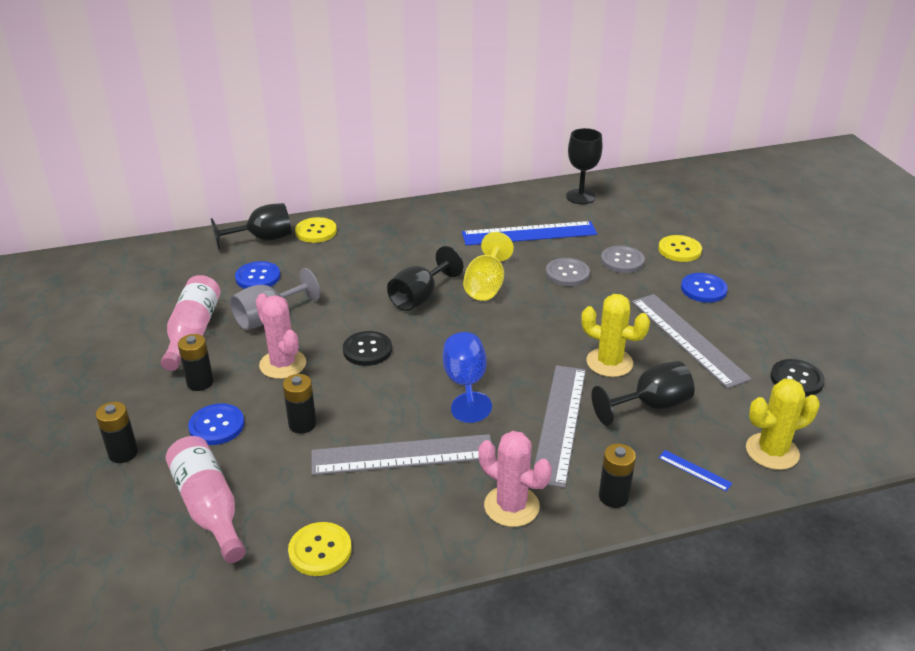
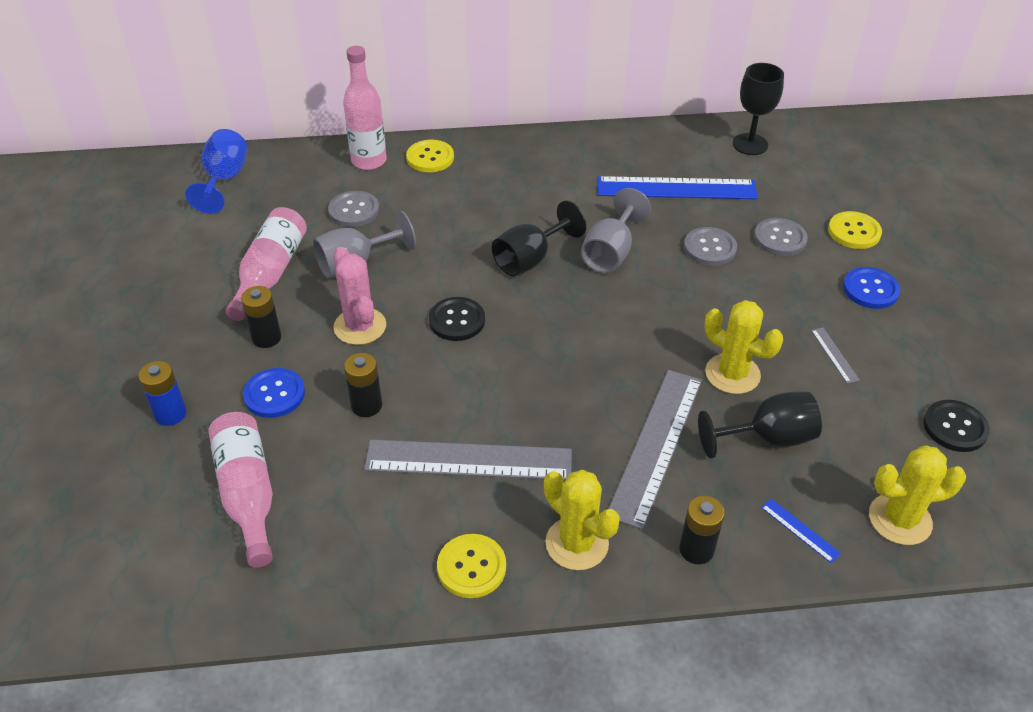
camera: 10 degrees right, 10 degrees up
black battery [96,402,138,463] -> blue battery [139,361,187,426]
black goblet [211,203,291,250] -> pink bottle [343,46,387,170]
blue button [235,261,280,289] -> grey button [328,191,379,227]
yellow button [288,522,352,576] -> yellow button moved to [437,534,506,598]
blue goblet [443,332,492,423] -> blue goblet moved to [185,129,248,214]
yellow goblet [463,232,514,301] -> grey goblet [581,188,651,273]
pink cactus [479,431,552,527] -> yellow cactus [544,469,620,570]
grey ruler [632,294,752,389] -> grey ruler [811,328,860,383], size x0.40

